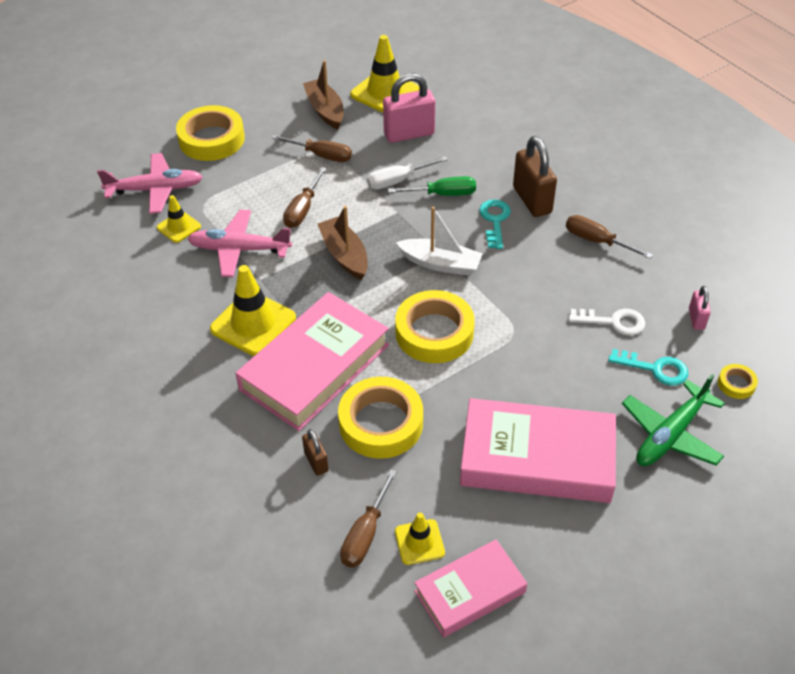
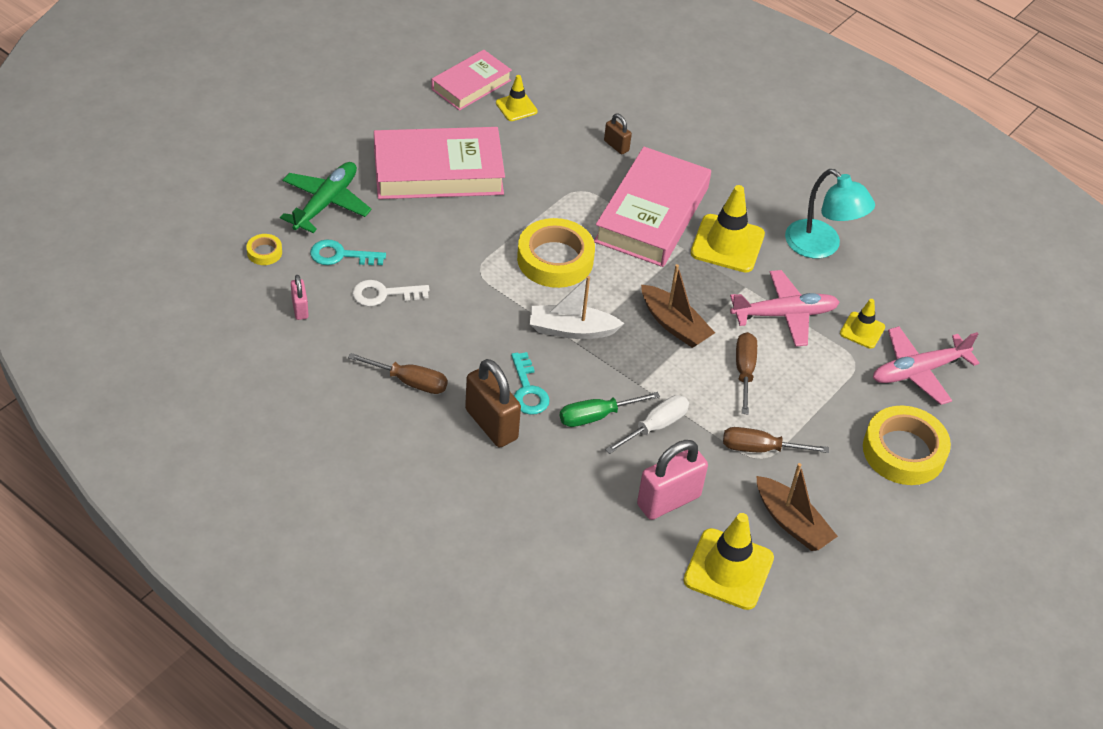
camera: 160 degrees right, 0 degrees up
yellow tape [338,377,423,459] -> none
brown screwdriver [340,469,397,567] -> none
none -> turquoise lamp [785,169,875,258]

